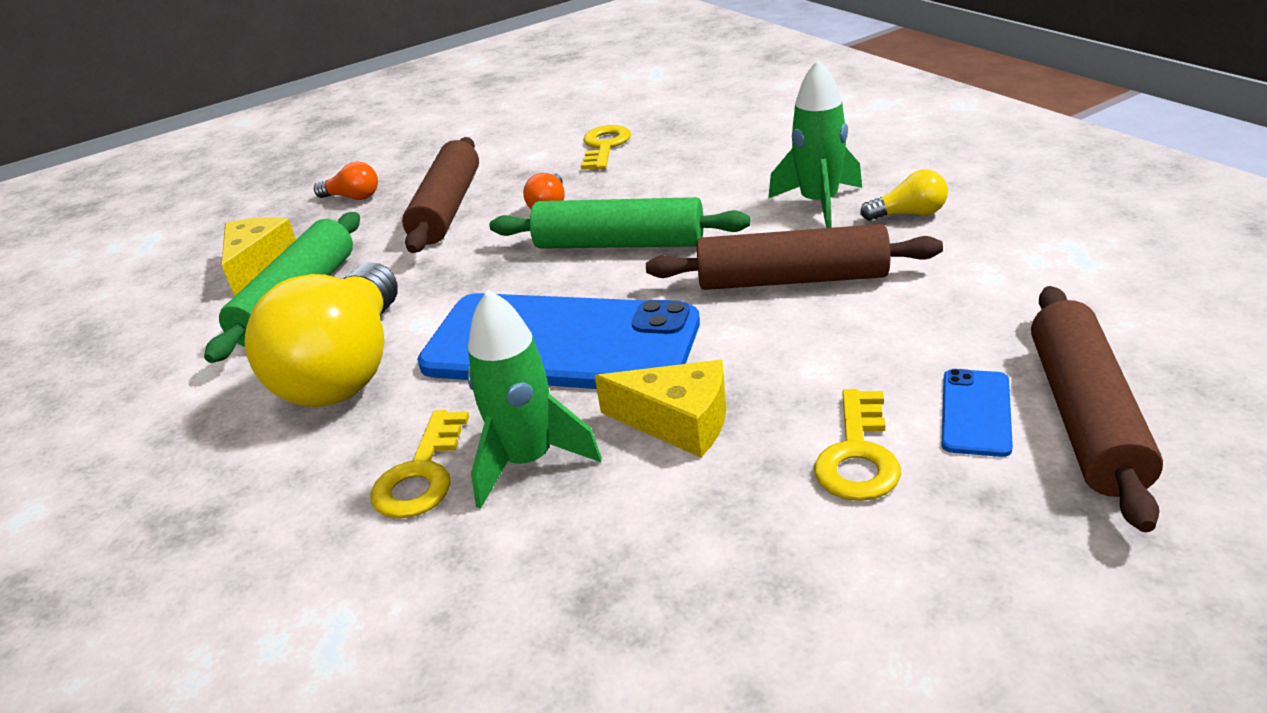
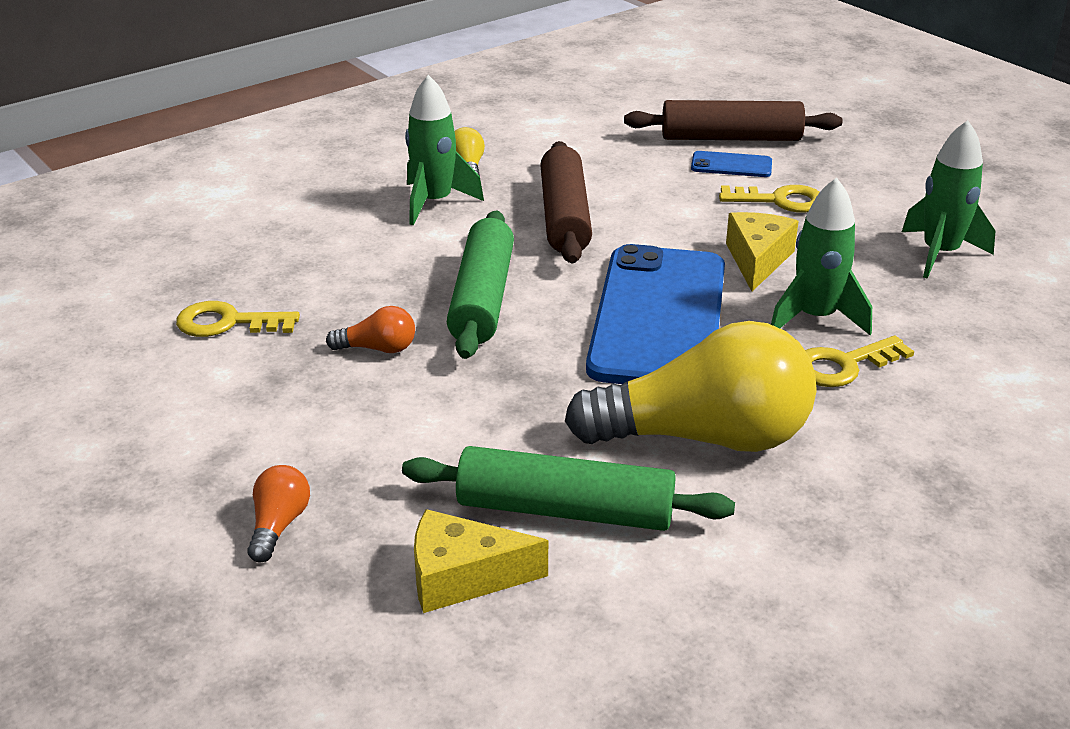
camera: 100 degrees left, 0 degrees up
yellow key [371,410,469,519] -> yellow key turned 150 degrees clockwise [805,336,914,387]
brown rolling pin [402,137,479,253] -> none
none -> green rocket [902,120,995,279]

